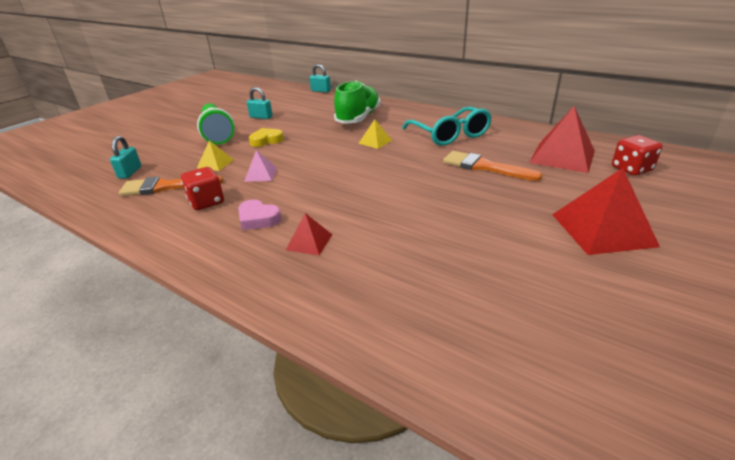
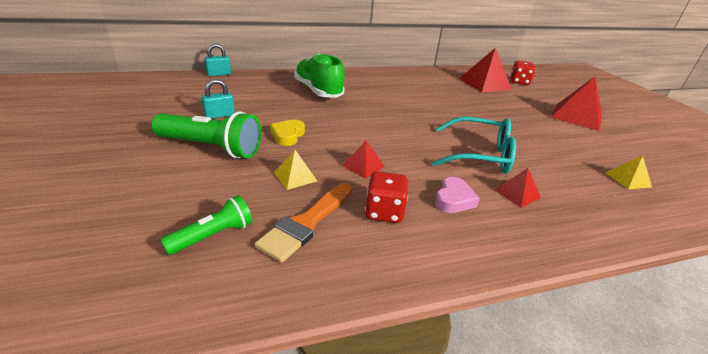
camera: 55 degrees left, 0 degrees up
turquoise padlock [110,136,141,179] -> green flashlight [161,195,253,255]
pink heart [238,199,281,230] -> pink heart turned 45 degrees counterclockwise [435,177,480,213]
pink pyramid [244,150,277,182] -> red pyramid [342,140,385,179]
yellow pyramid [358,119,392,149] -> yellow pyramid moved to [605,156,652,189]
turquoise glasses [402,107,492,146] -> turquoise glasses moved to [432,117,516,174]
orange brush [443,151,542,181] -> none

